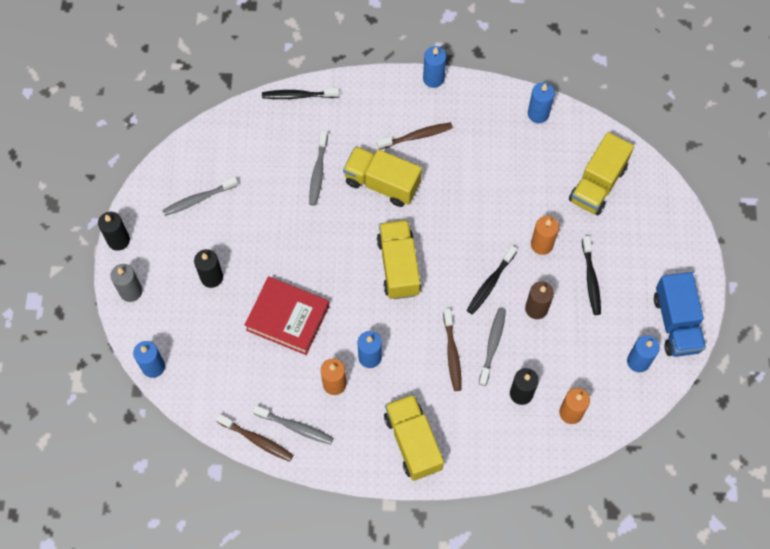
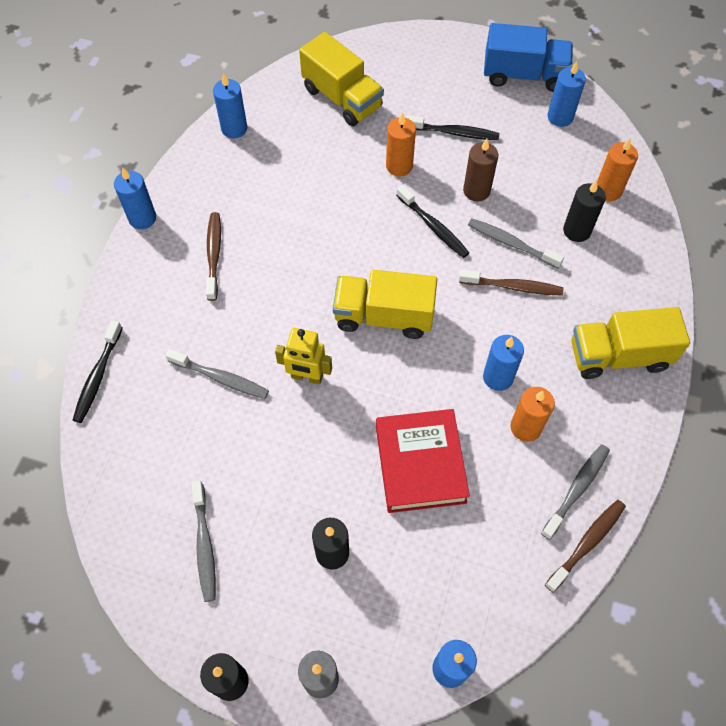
camera: 75 degrees left, 5 degrees down
red book [244,277,329,355] -> red book turned 45 degrees counterclockwise [376,409,470,513]
yellow truck [343,146,422,207] -> none
none -> yellow robot [275,328,332,384]

